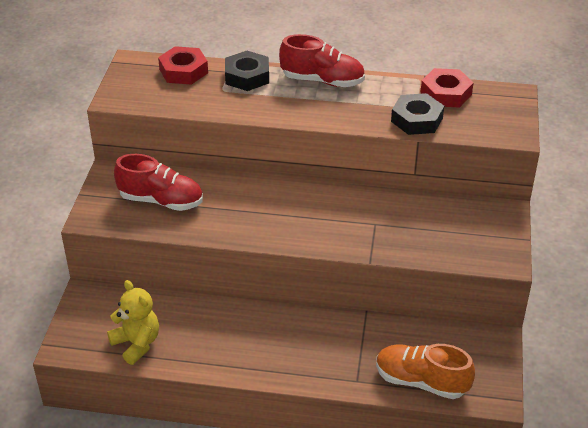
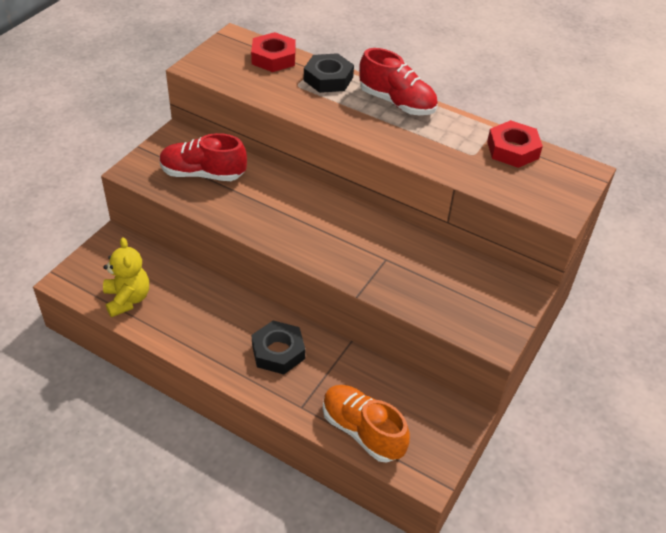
camera: 20 degrees right, 5 degrees up
red shoe [114,154,203,211] -> red shoe turned 150 degrees clockwise [159,133,247,181]
black nut [391,93,444,135] -> black nut moved to [252,320,305,374]

